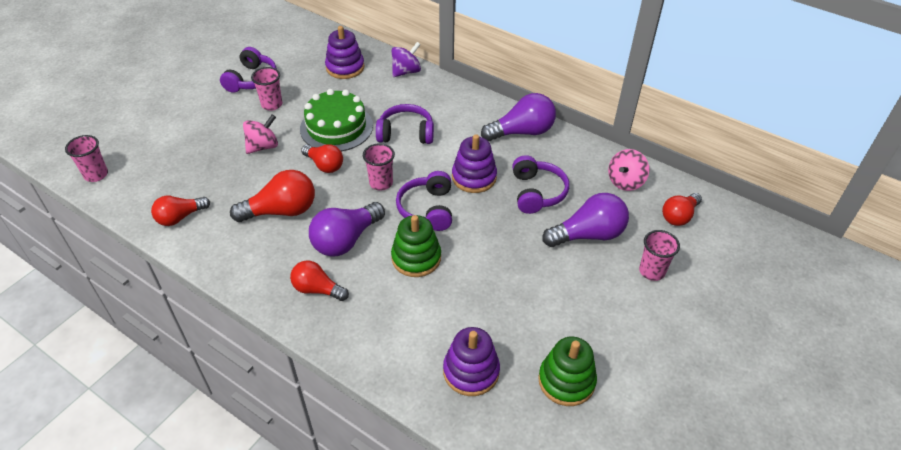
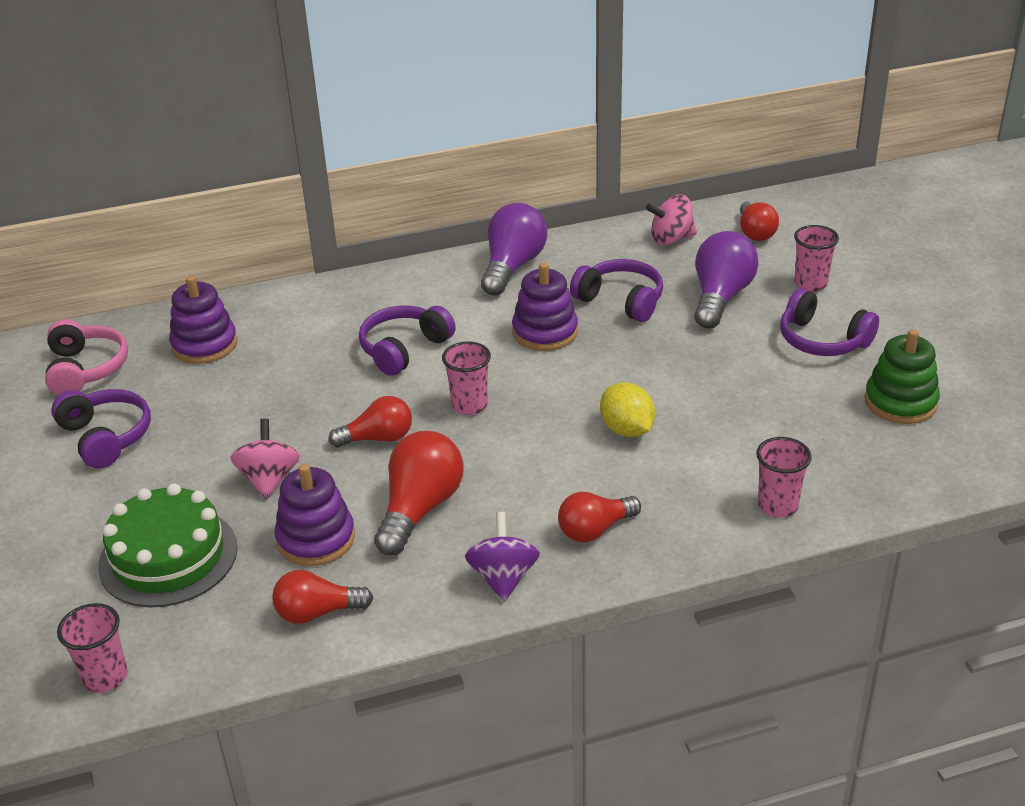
camera: 50 degrees left, 10 degrees down
red light bulb [151,196,210,226] -> red light bulb turned 75 degrees clockwise [272,570,373,624]
pink cup [251,67,282,111] -> pink cup moved to [756,437,812,518]
green cake [300,89,373,151] -> green cake moved to [98,484,237,607]
purple light bulb [309,202,385,257] -> none
green stacking toy [391,215,441,277] -> yellow lemon [600,382,655,437]
purple spinning top [392,42,421,77] -> purple spinning top moved to [465,512,540,601]
purple headphones [396,171,452,231] -> purple headphones moved to [780,288,879,356]
purple stacking toy [443,327,500,396] -> purple stacking toy moved to [274,464,355,566]
pink spinning top [608,149,649,191] -> pink spinning top turned 90 degrees clockwise [646,195,697,245]
none -> pink headphones [45,319,128,395]

